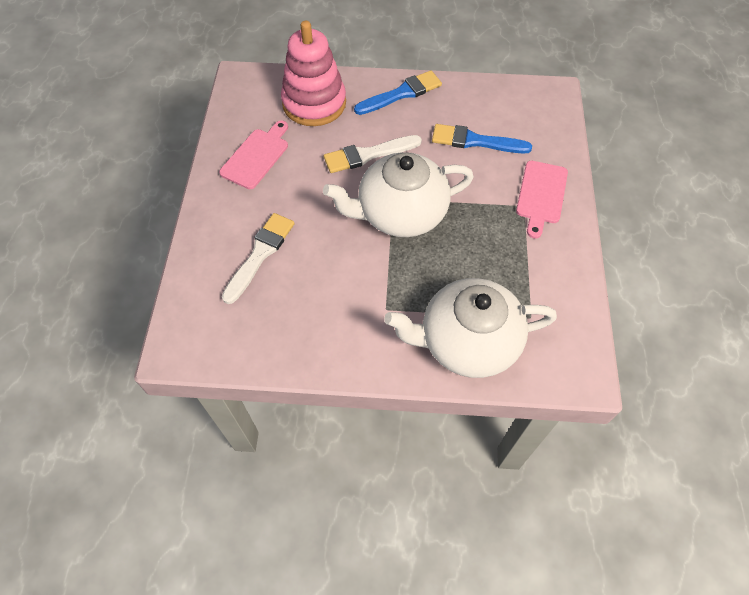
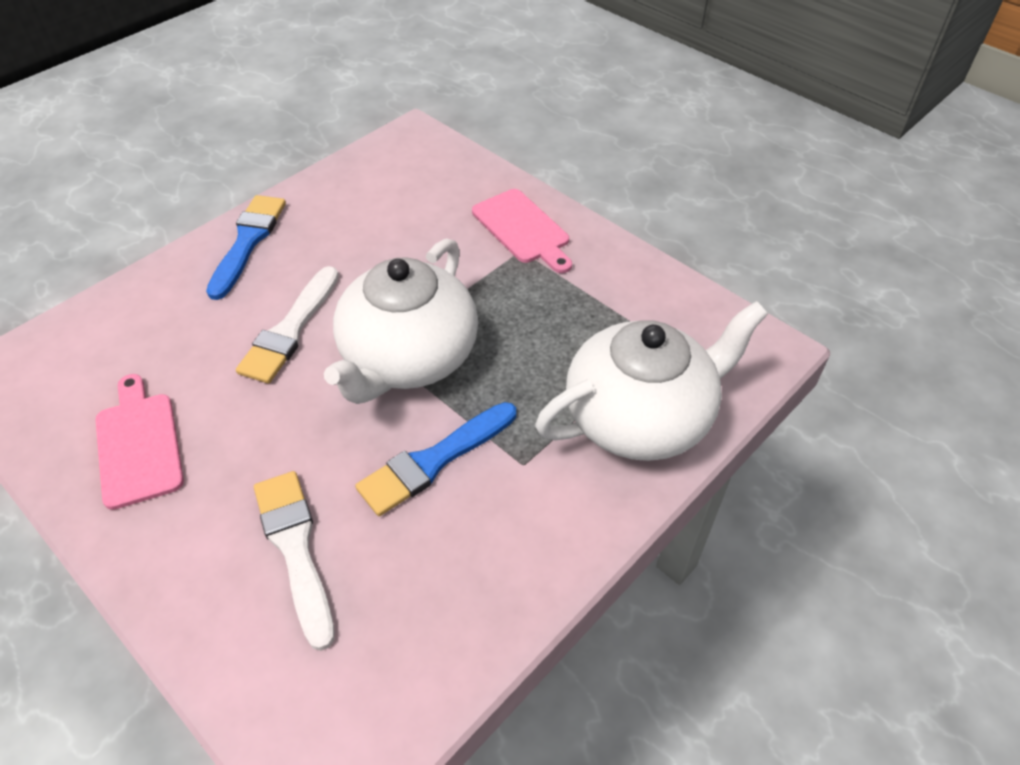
camera: 50 degrees left, 10 degrees down
pink stacking toy [281,21,346,126] -> none
white teapot [384,278,557,378] -> white teapot turned 150 degrees counterclockwise [535,301,768,461]
blue brush [432,124,532,153] -> blue brush moved to [355,402,516,516]

